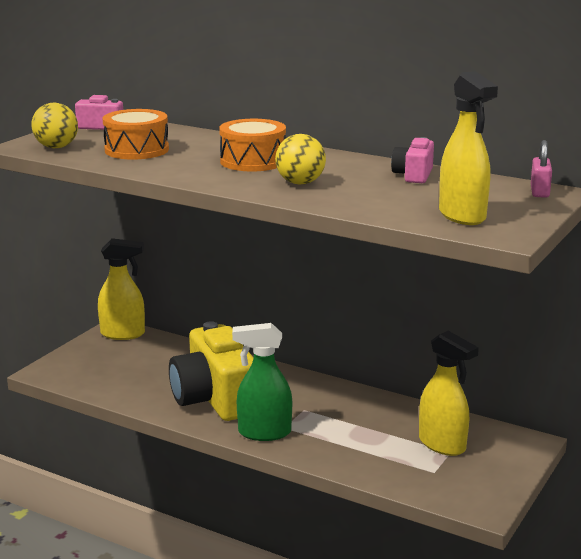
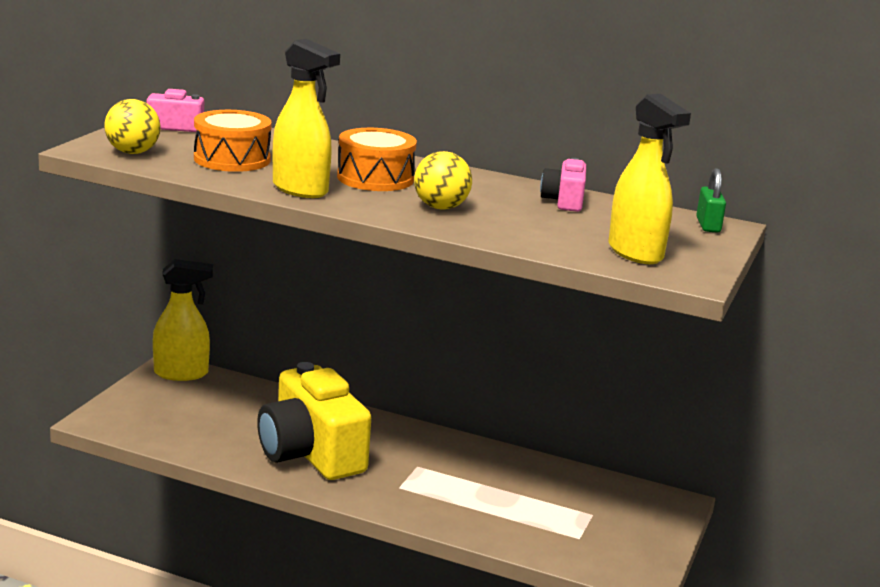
camera: 10 degrees left, 0 degrees up
green spray bottle [232,323,292,441] -> none
yellow spray bottle [419,331,479,456] -> yellow spray bottle moved to [273,39,340,198]
pink padlock [531,140,552,198] -> green padlock [696,168,726,233]

